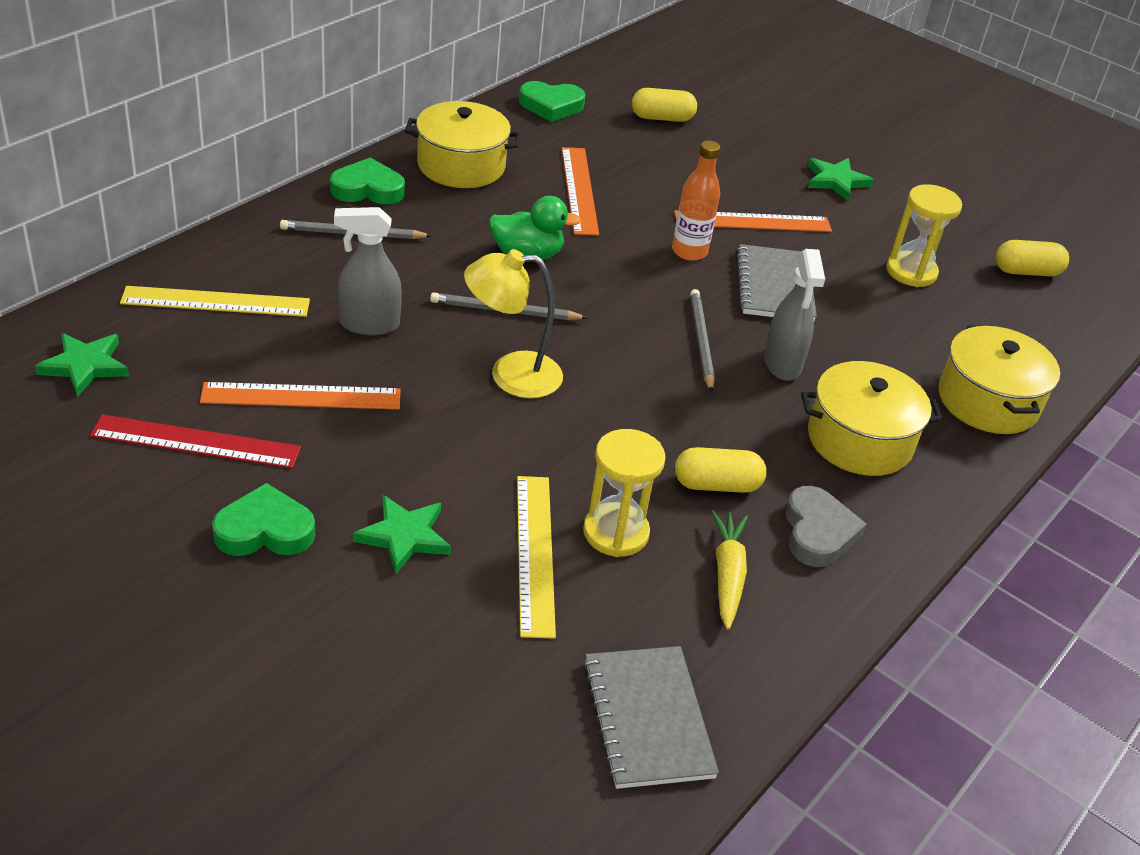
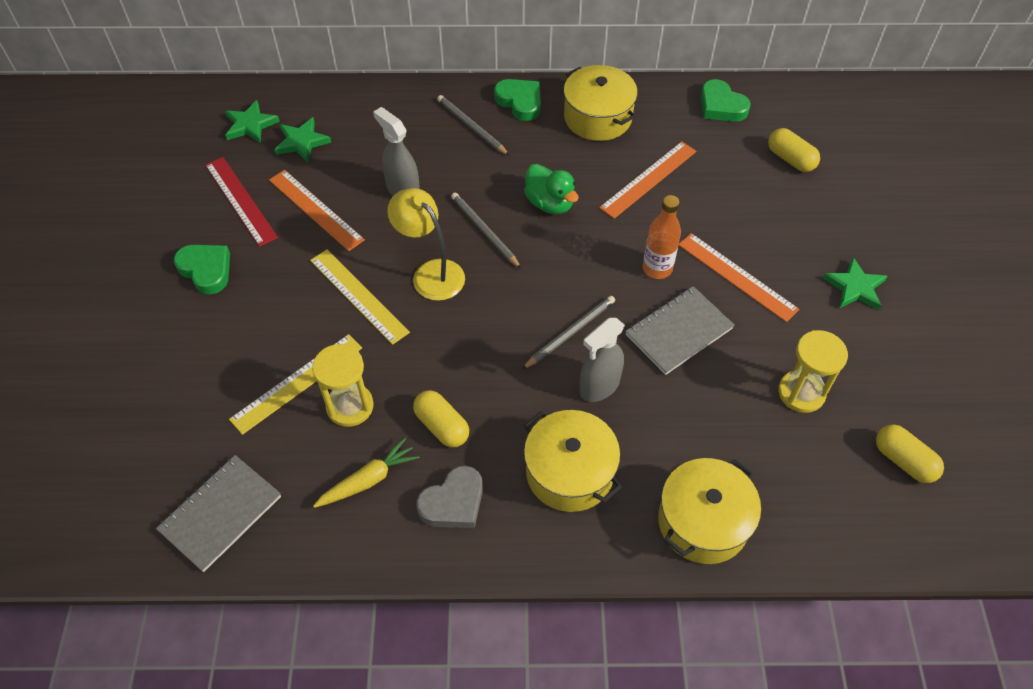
camera: 55 degrees right, 15 degrees up
yellow ruler [120,286,310,317] -> yellow ruler moved to [310,249,410,345]
green star [353,495,451,575] -> green star moved to [274,117,331,163]

